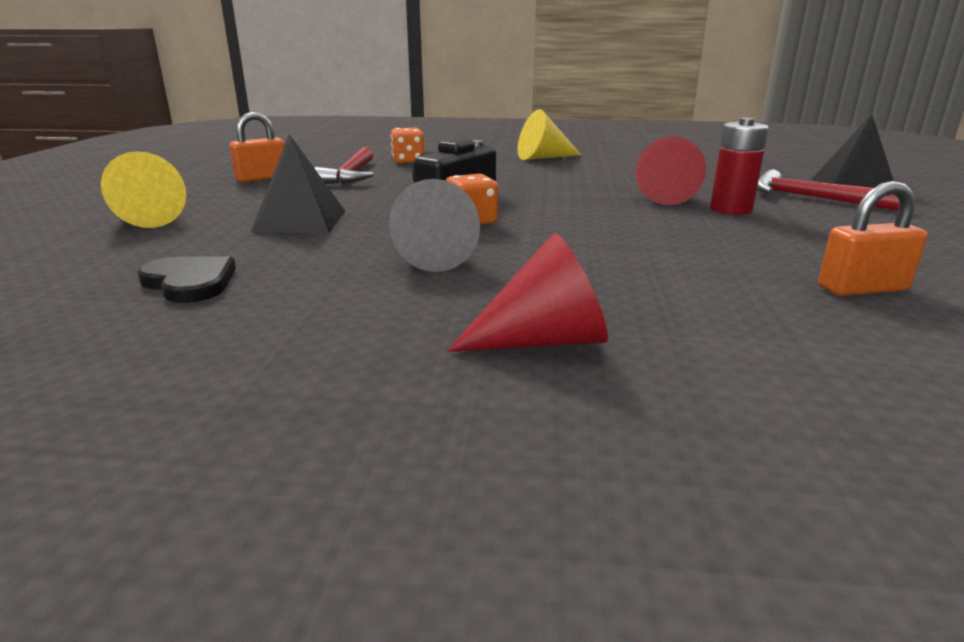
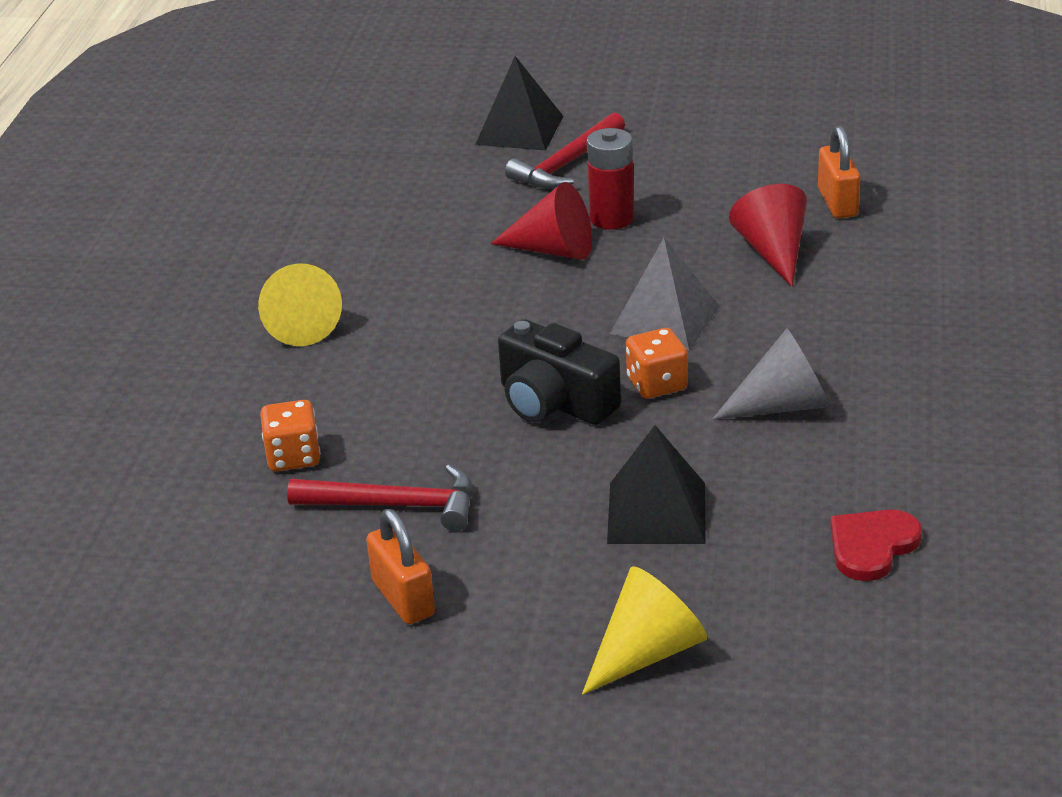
camera: 85 degrees left, 10 degrees up
black heart [137,256,236,303] -> red heart [830,510,922,581]
red cone [447,233,608,352] -> red cone moved to [729,184,807,287]
none -> grey pyramid [610,238,720,350]

